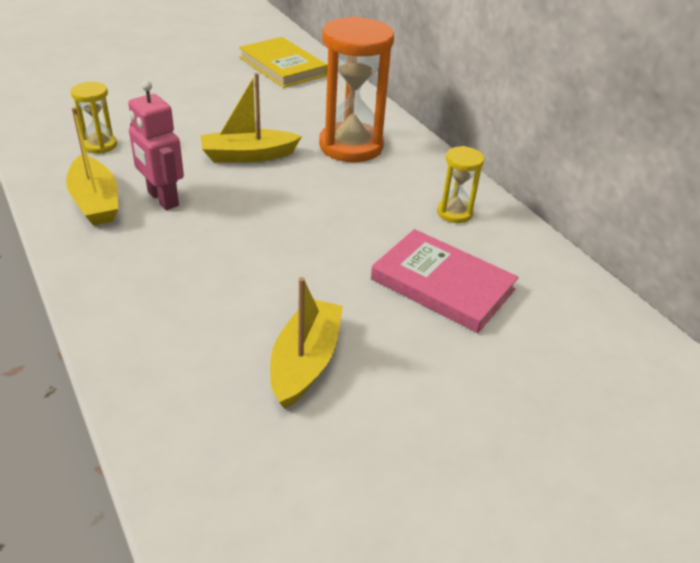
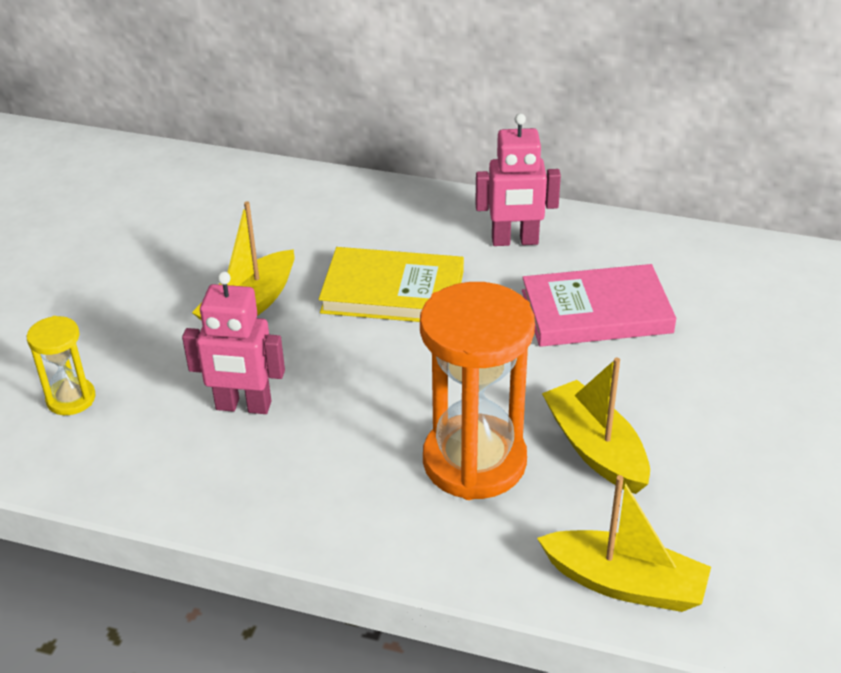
camera: 40 degrees left, 0 degrees up
yellow boat [66,107,118,226] -> yellow boat moved to [537,475,711,612]
yellow book [239,37,328,88] -> yellow book moved to [319,247,464,322]
orange hourglass [319,16,394,162] -> orange hourglass moved to [420,282,535,500]
yellow hourglass [437,146,484,223] -> pink robot [475,114,561,246]

